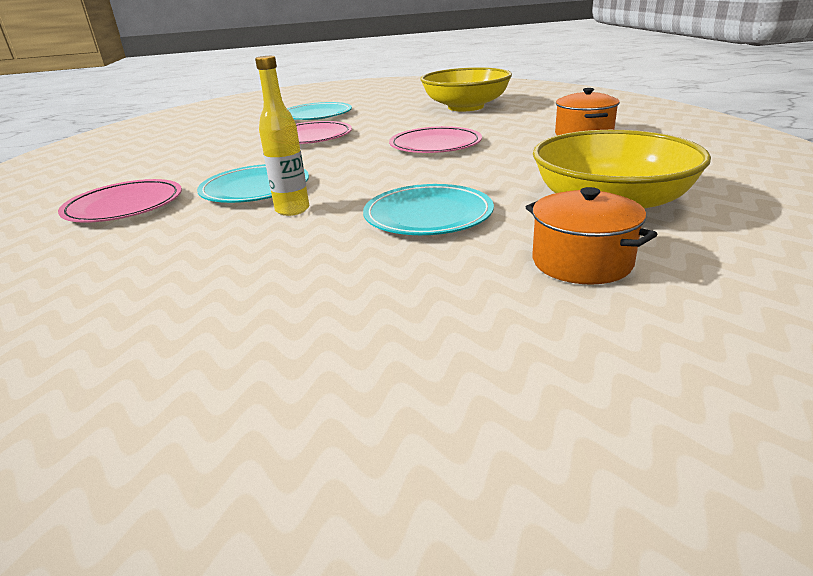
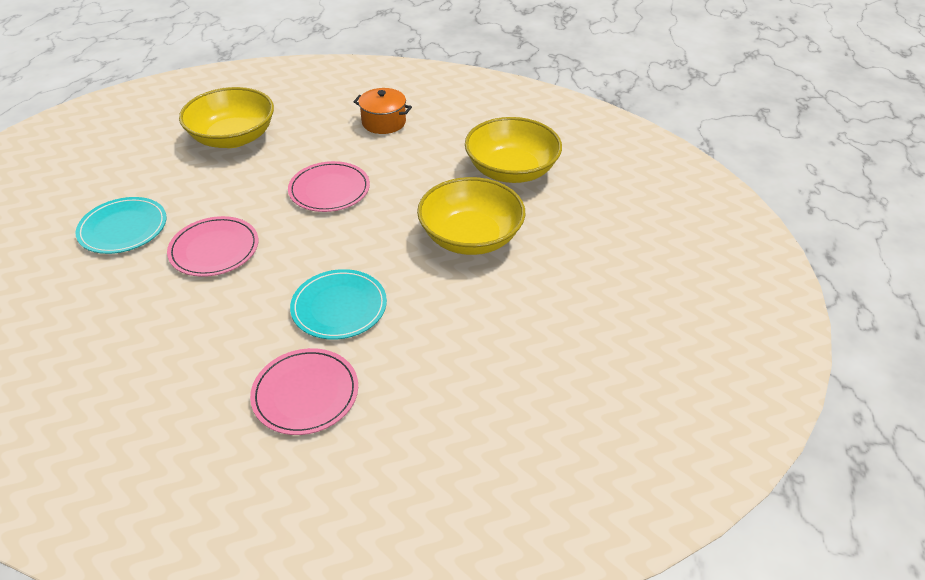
camera: 70 degrees left, 15 degrees up
yellow bottle [255,56,309,216] -> none
turquoise plate [363,184,494,235] -> yellow bowl [417,177,525,255]
orange pot [526,187,658,285] -> none

